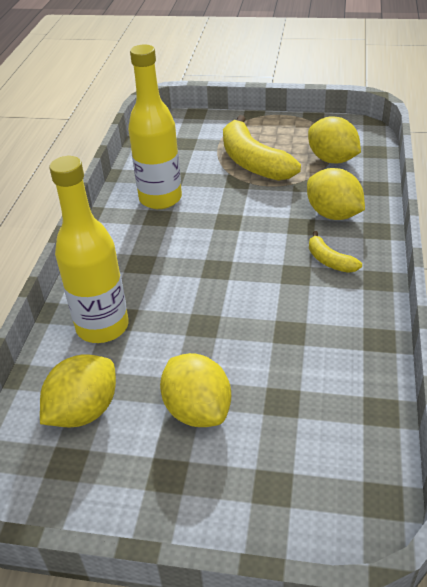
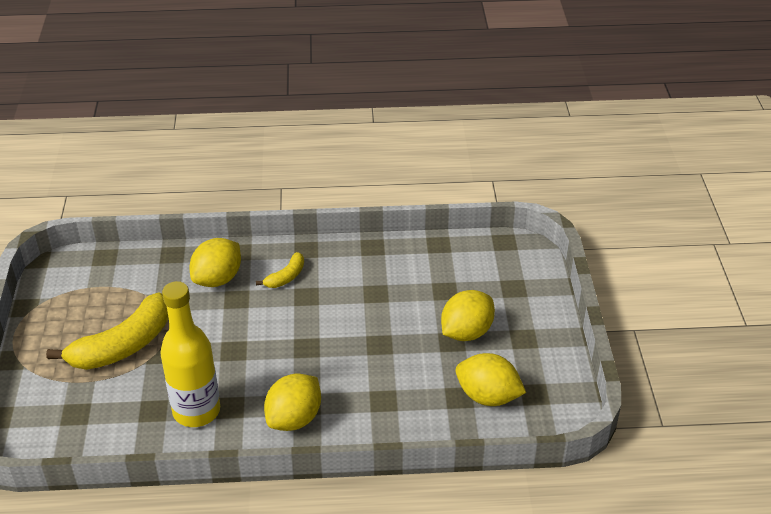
camera: 105 degrees left, 0 degrees up
yellow bottle [49,156,129,343] -> none
yellow lemon [308,116,361,163] -> yellow lemon moved to [264,373,321,431]

